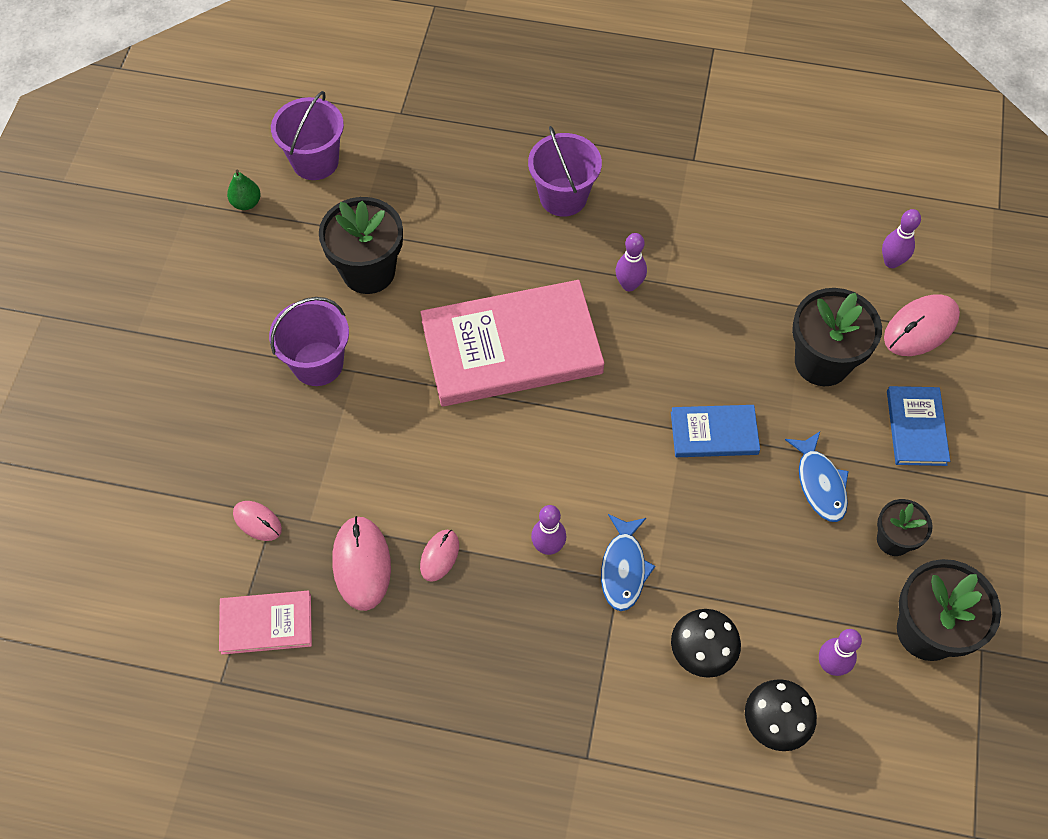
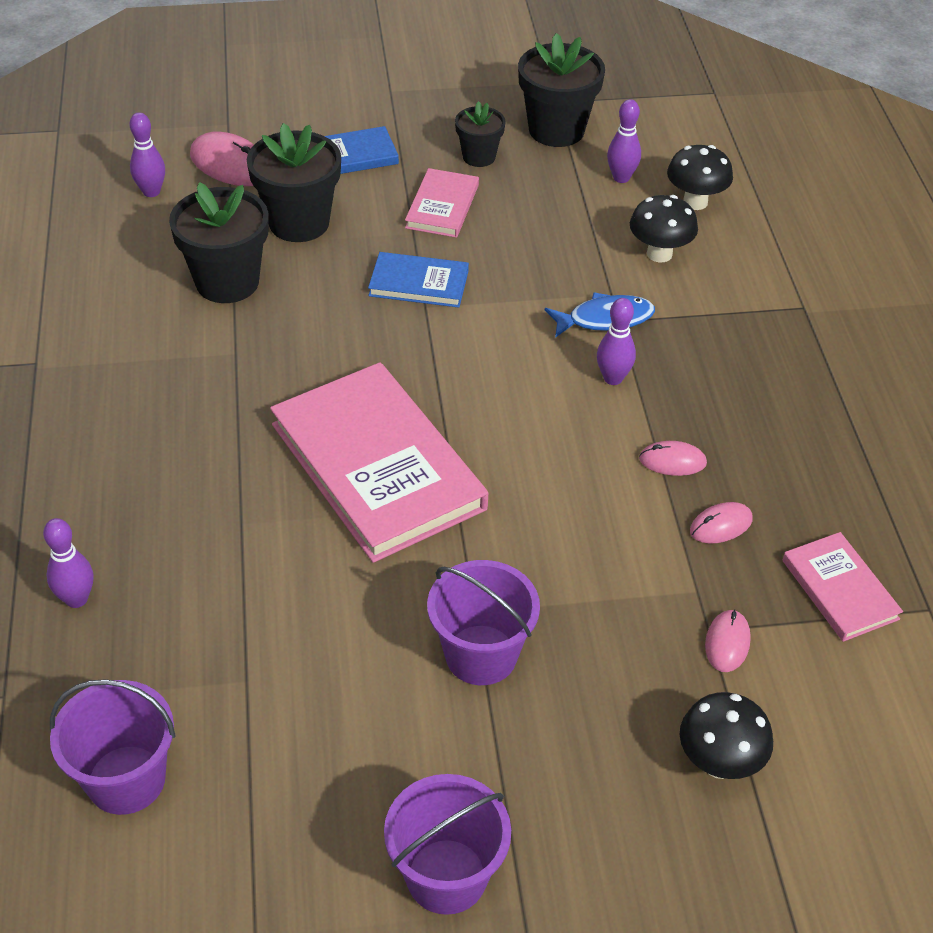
camera: 110 degrees left, 15 degrees down
green pear [227,169,261,210] -> none
black flower pot [319,197,403,294] -> black flower pot moved to [169,182,269,303]
pink mouse [332,516,391,611] -> pink mouse [690,502,752,543], size x0.58
purple bucket [528,126,602,217] -> purple bucket moved to [384,774,511,915]
purple bowling pin [616,233,647,291] -> purple bowling pin moved to [43,518,93,608]
blue book [671,405,760,457] -> blue book turned 60 degrees counterclockwise [368,252,469,308]
blue fish [785,431,849,522] -> pink book [405,168,479,238]
none -> black mushroom [680,692,773,779]

